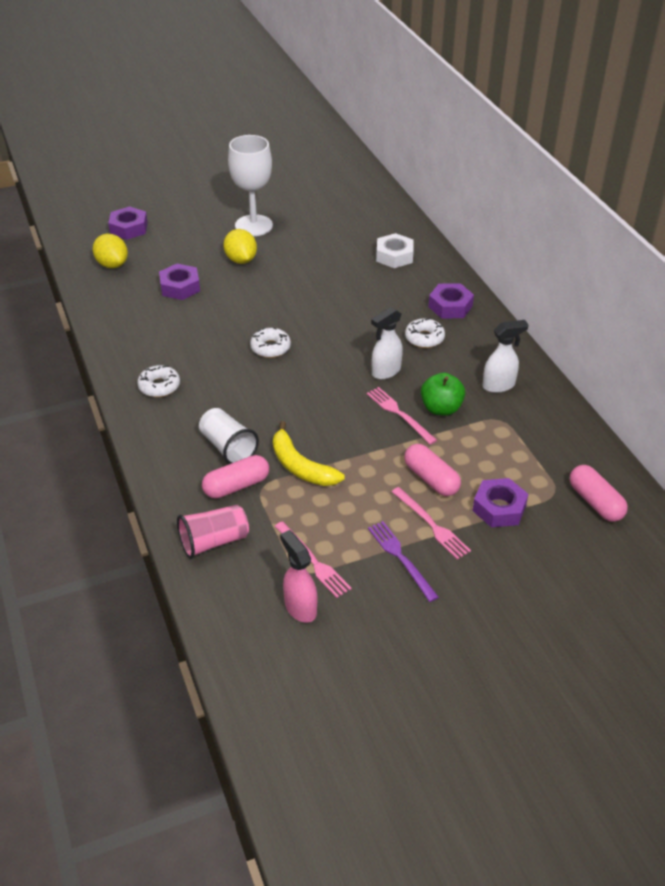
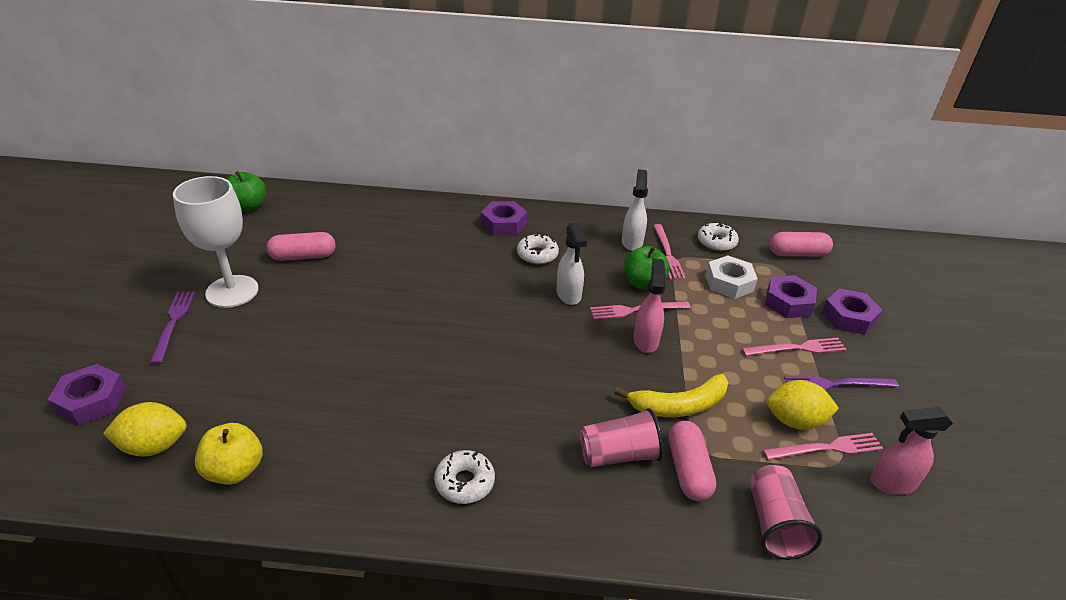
camera: 65 degrees left, 5 degrees down
purple nut [159,264,200,300] -> purple nut moved to [822,288,882,335]
white cup [199,408,259,464] -> pink cup [580,408,664,467]
yellow lemon [223,229,257,264] -> yellow lemon moved to [767,380,839,430]
white donut [250,327,291,358] -> white donut moved to [698,222,739,251]
white nut [376,233,414,268] -> white nut moved to [706,255,758,299]
pink capsule [404,444,461,496] -> pink capsule moved to [266,232,336,261]
none -> purple fork [150,291,195,364]
none -> yellow apple [195,423,263,485]
none -> green apple [227,171,267,212]
none -> pink spray bottle [634,258,666,353]
none -> pink fork [653,224,686,280]

